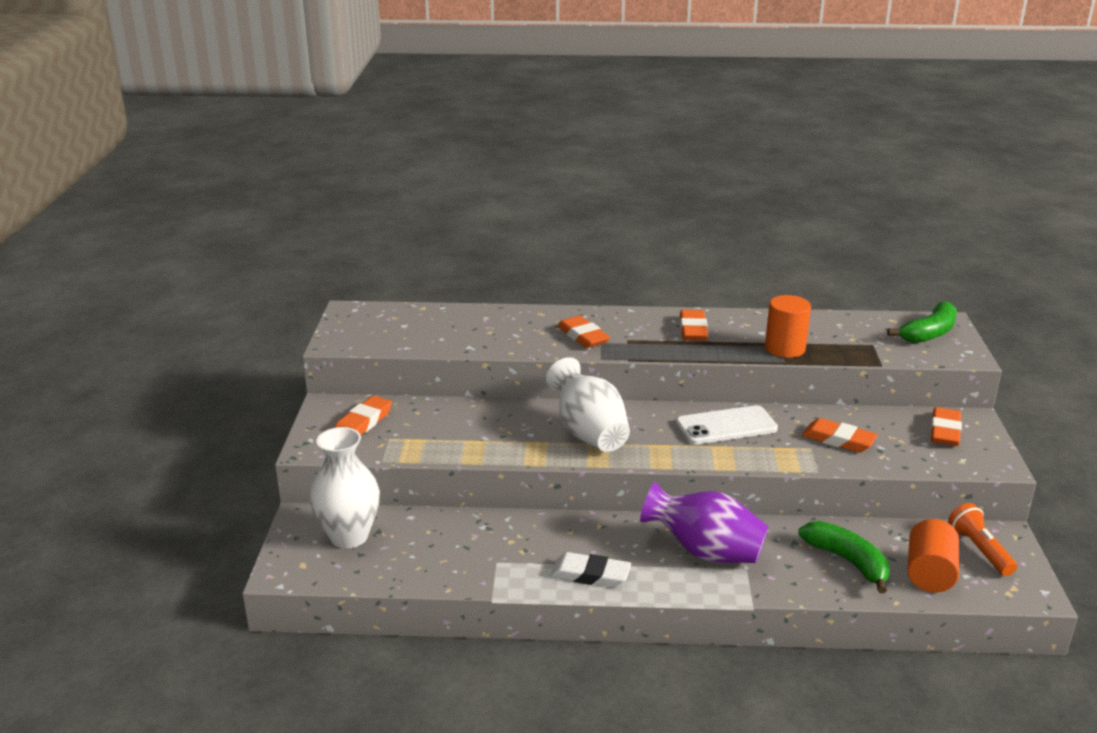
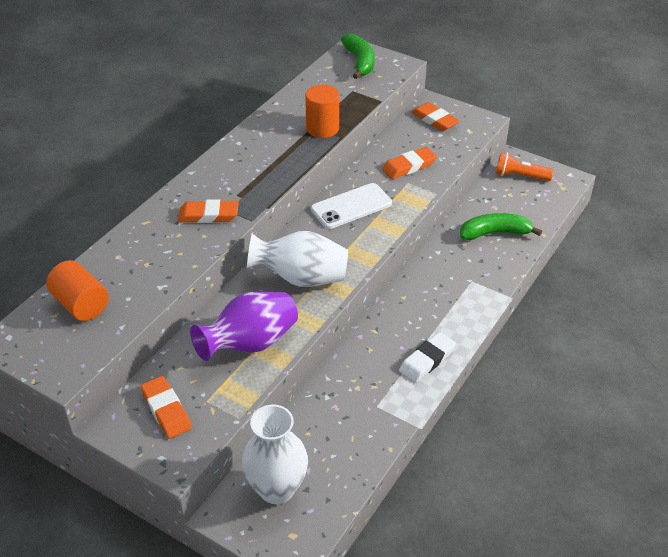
camera: 60 degrees left, 15 degrees up
purple vase [640,482,768,563] -> purple vase moved to [190,292,298,361]
white phone [676,405,778,444] -> white phone turned 45 degrees clockwise [311,183,392,229]
orange eraser [680,310,708,341] -> none
orange cylinder [908,519,959,593] -> orange cylinder moved to [46,260,109,321]

